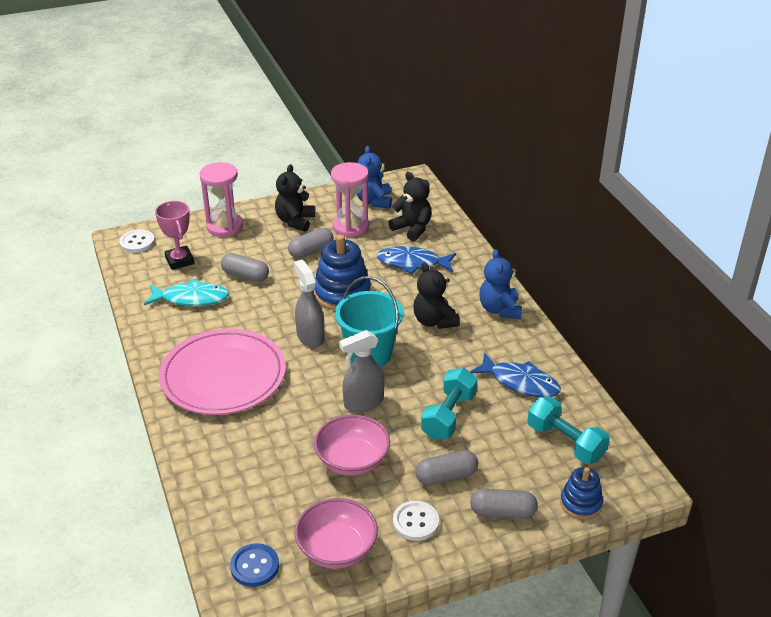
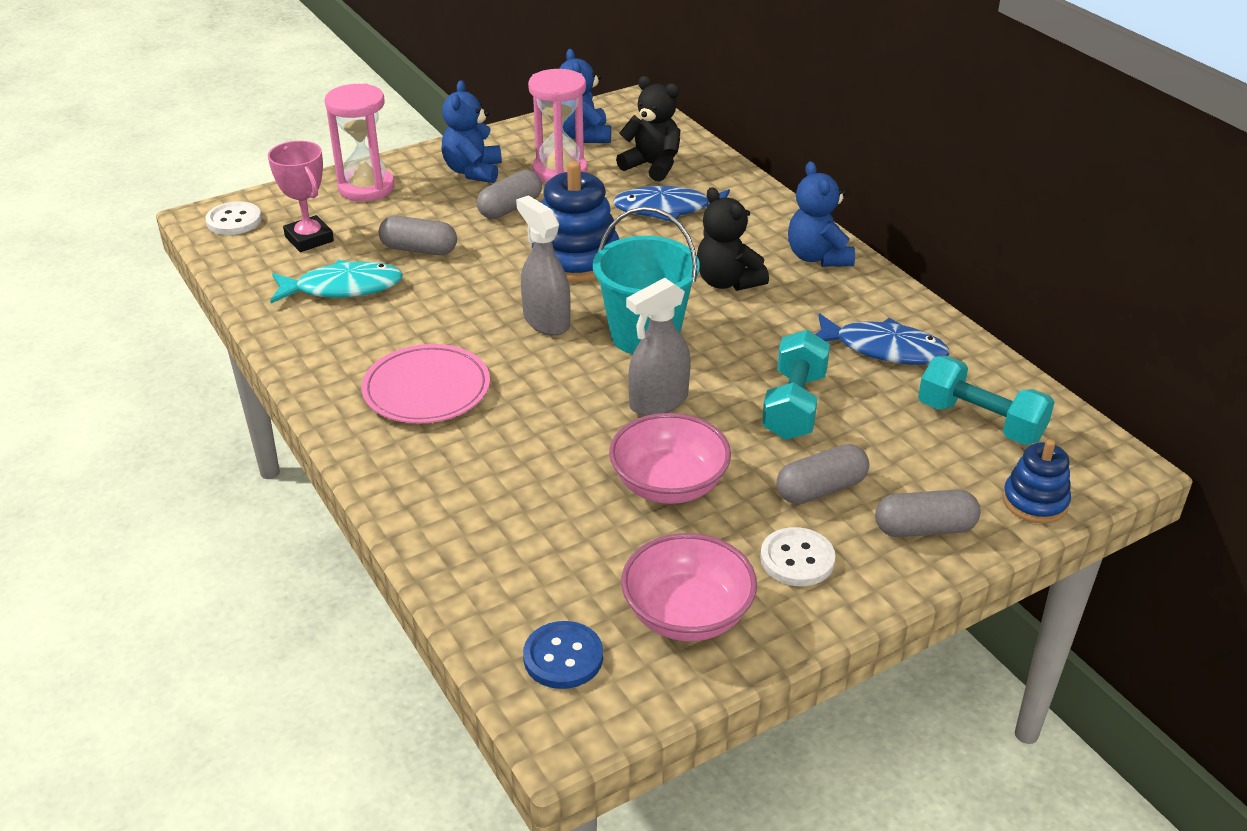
camera: 10 degrees left, 0 degrees up
pink plate [159,329,286,415] -> pink plate [361,344,490,423], size x0.64
black teddy bear [275,164,315,232] -> blue teddy bear [441,80,502,183]

